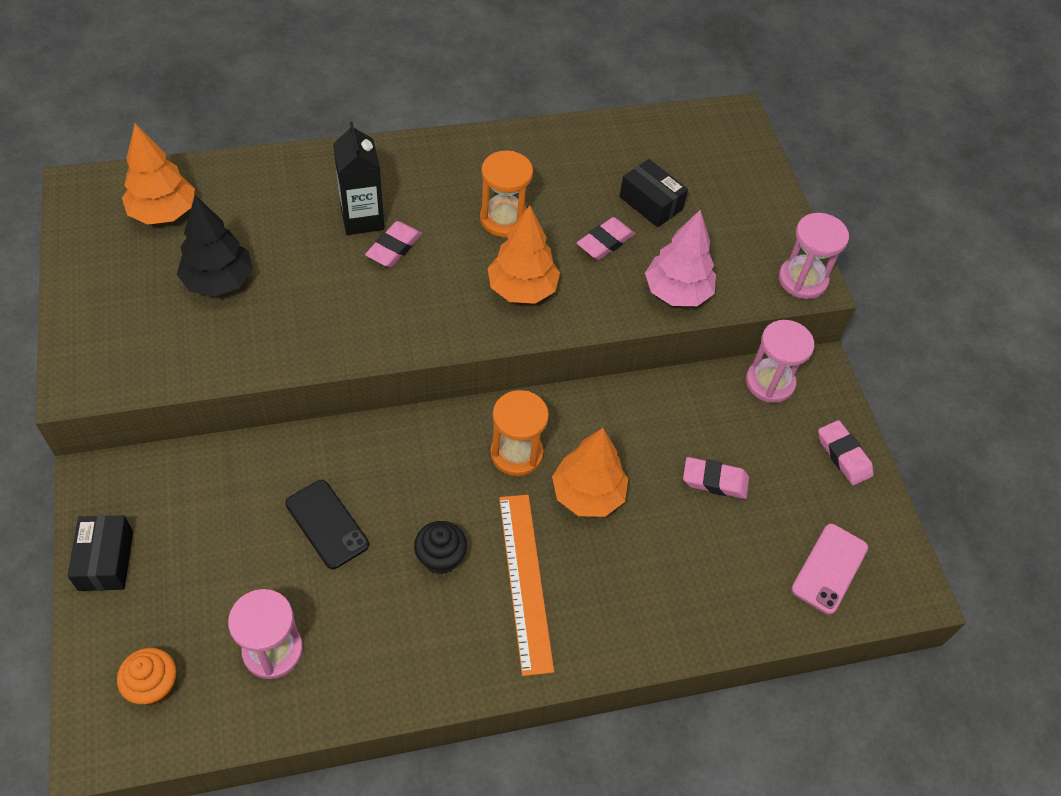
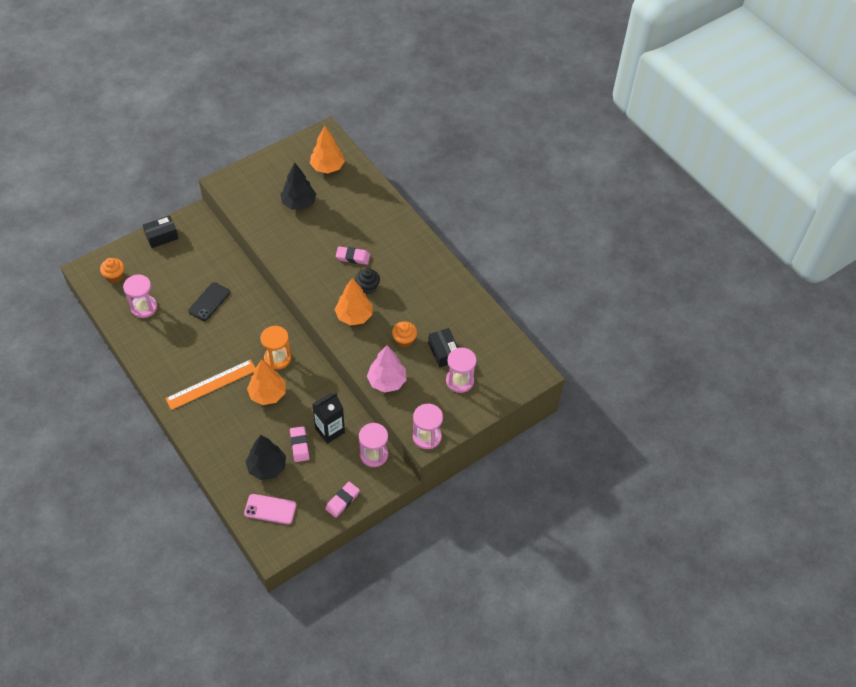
camera: 70 degrees right, 0 degrees up
black carton [333,121,384,235] -> black carton moved to [312,393,345,444]
black cupcake [414,521,467,574] -> black cupcake moved to [355,269,380,295]
orange hourglass [480,151,533,237] -> none
pink eraser [577,217,635,260] -> orange cupcake [392,321,417,348]
black box [619,159,688,227] -> black box turned 45 degrees counterclockwise [428,328,458,368]
none -> black tree [245,435,286,480]
none -> pink hourglass [446,347,477,393]

